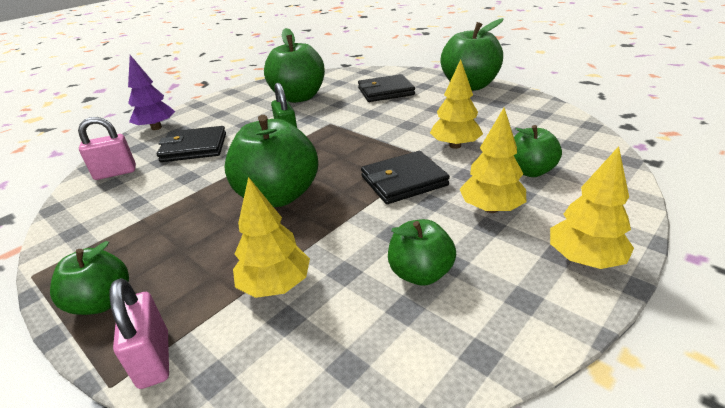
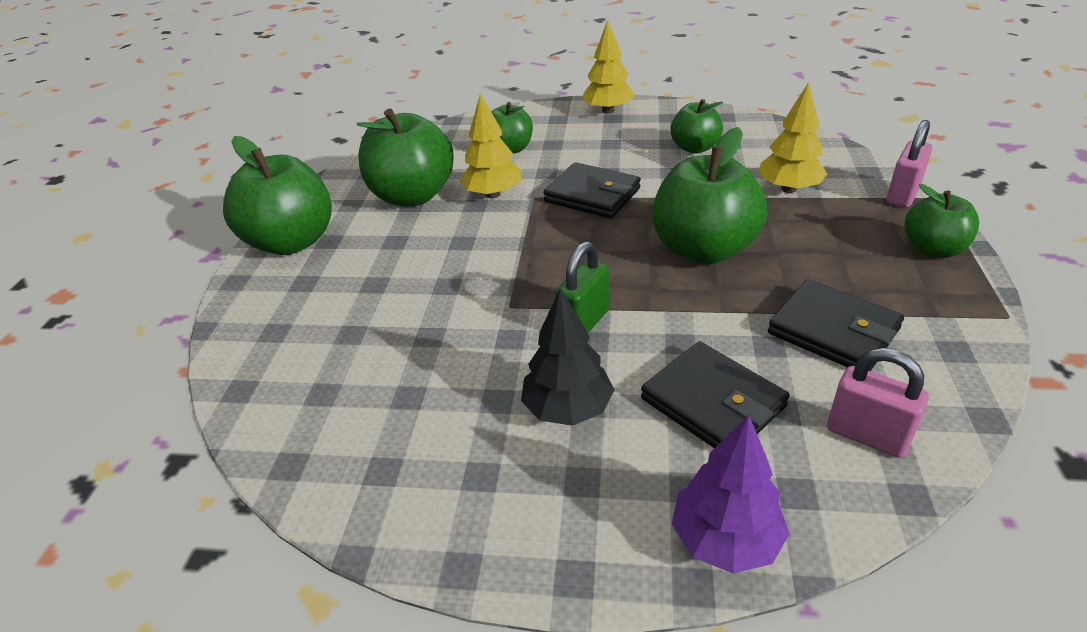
camera: 125 degrees left, 5 degrees up
green apple [264,28,325,103] -> green apple moved to [357,109,454,206]
black wallet [358,74,415,102] -> black wallet moved to [768,279,904,371]
yellow tree [460,108,526,213] -> none
none -> black tree [521,288,614,426]

